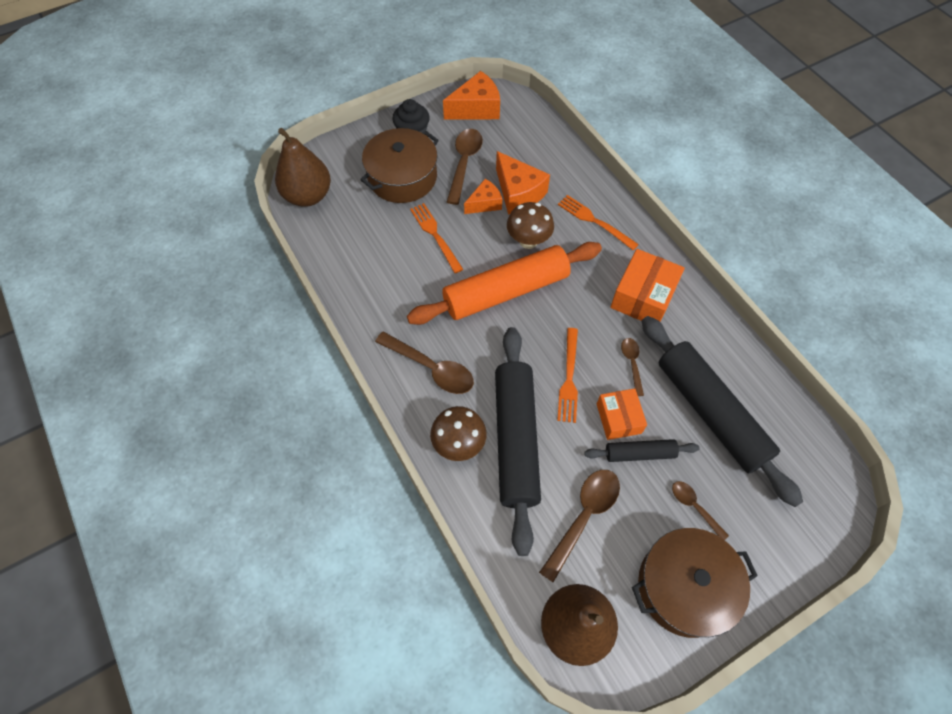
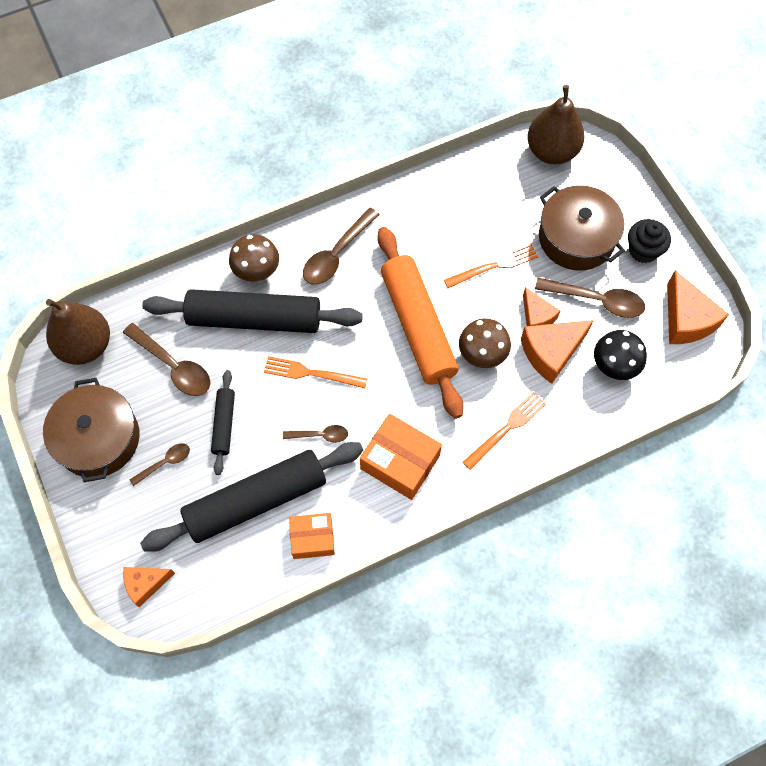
camera: 95 degrees right, 5 degrees up
orange box [597,388,647,440] -> orange box moved to [289,513,335,559]
none -> orange cheese [123,567,175,607]
none -> black mushroom [594,330,647,380]

